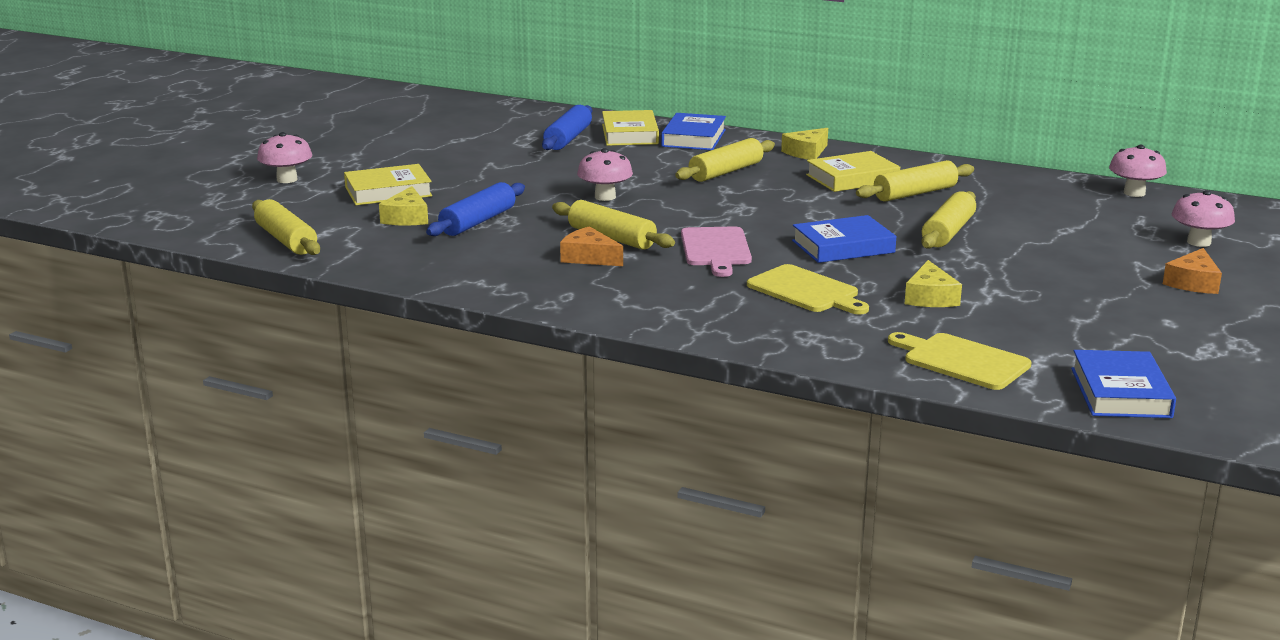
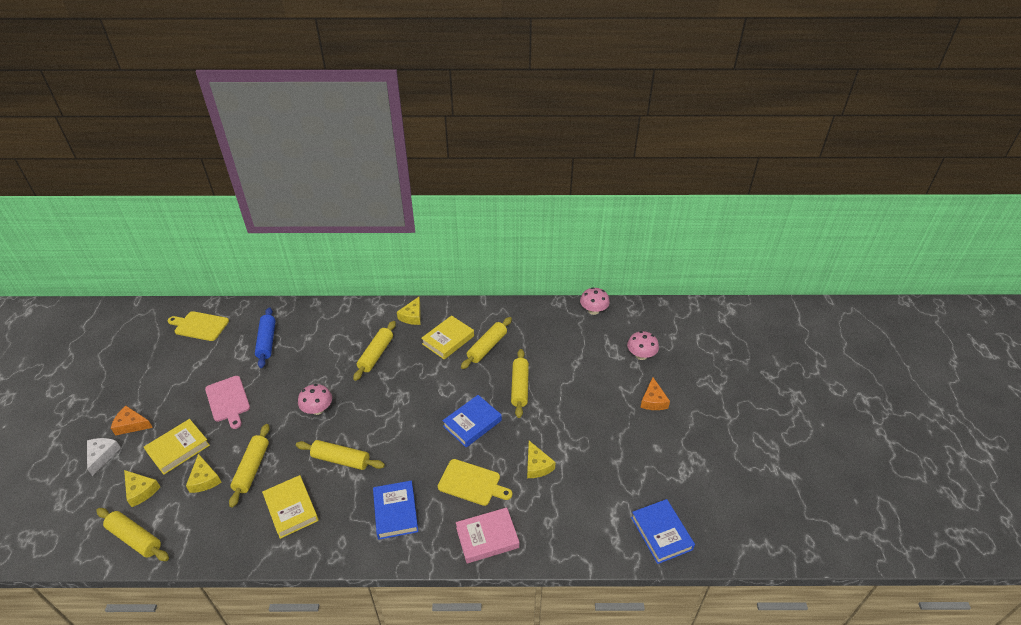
camera: 25 degrees left, 20 degrees up
pink mushroom [257,132,312,183] -> white cheese [87,438,121,476]
blue rolling pin [426,182,525,236] -> yellow rolling pin [229,424,270,508]
orange cheese [560,226,623,266] -> orange cheese moved to [111,406,153,436]
yellow book [602,110,659,146] -> yellow book moved to [262,475,319,539]
blue book [661,113,726,150] -> blue book moved to [373,481,419,540]
pink cutting board [681,226,752,277] -> pink cutting board moved to [205,376,250,429]
yellow cutting board [888,332,1032,390] -> yellow cutting board moved to [168,311,229,341]
none -> yellow cheese [124,470,160,507]
none -> pink book [456,507,519,564]

